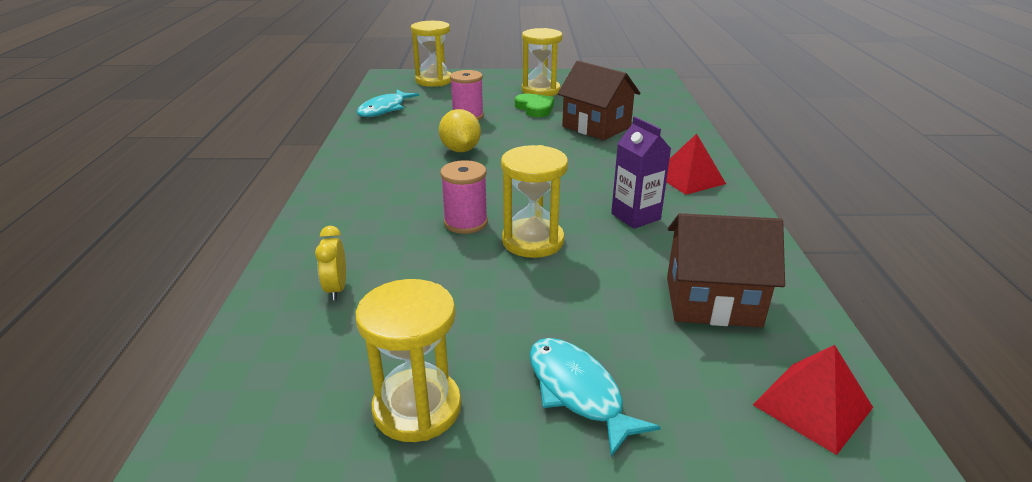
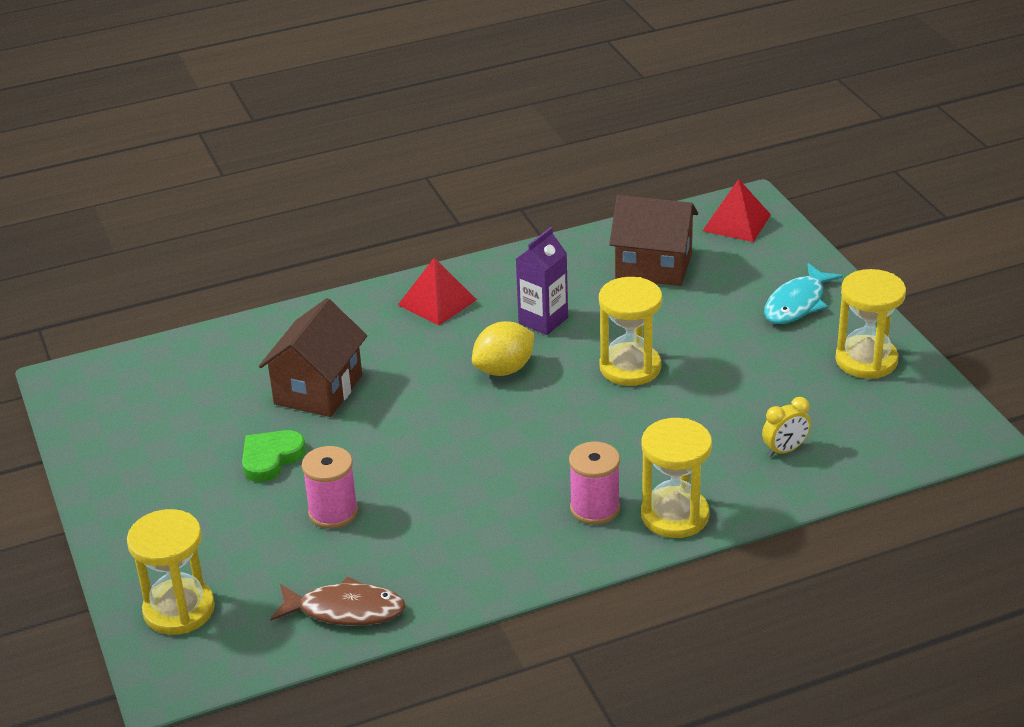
camera: 110 degrees left, 5 degrees up
turquoise fish [357,90,419,117] -> brown fish [270,576,406,625]
yellow lemon [439,109,481,152] -> yellow lemon moved to [472,321,535,376]
pink spool [440,160,488,234] -> pink spool moved to [569,441,620,525]
yellow hourglass [522,28,563,96] -> yellow hourglass moved to [641,418,712,538]
brown house [667,213,785,327] -> brown house turned 60 degrees counterclockwise [609,195,698,286]

